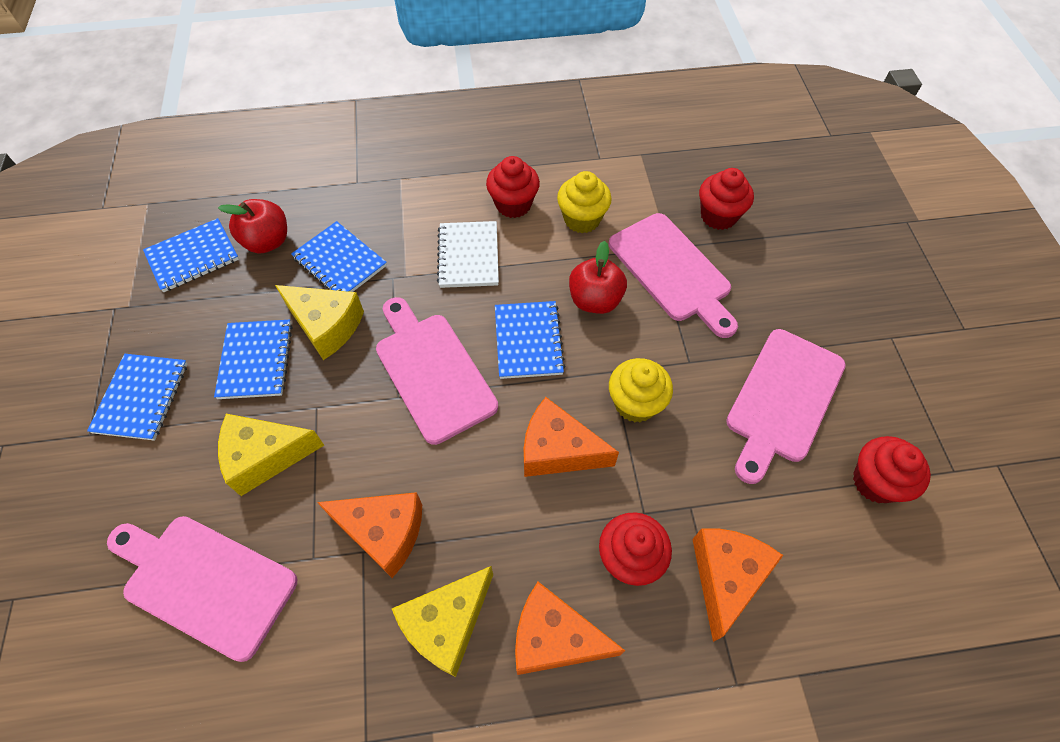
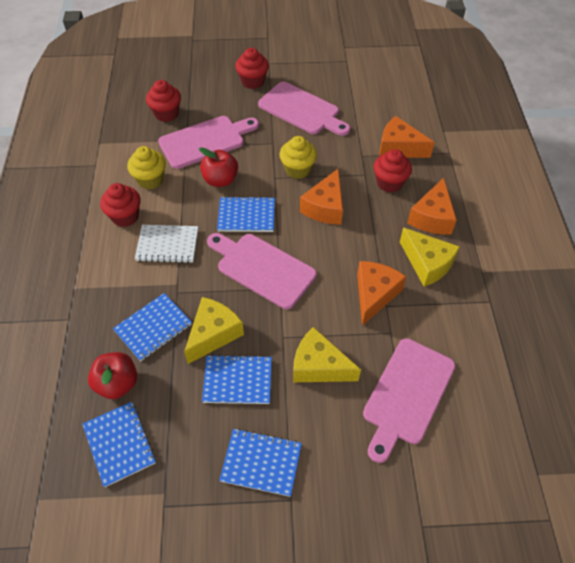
camera: 85 degrees left, 5 degrees down
yellow cheese [218,414,324,496] -> yellow cheese turned 120 degrees clockwise [293,327,361,382]
pink cutting board [376,297,498,445] -> pink cutting board turned 60 degrees clockwise [207,233,317,309]
red cupcake [853,436,931,503] -> red cupcake moved to [235,48,269,89]

